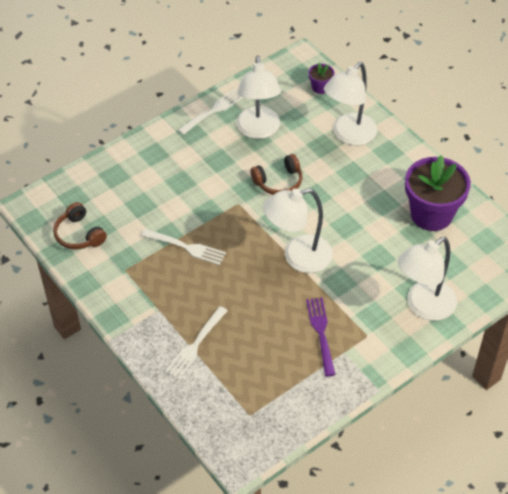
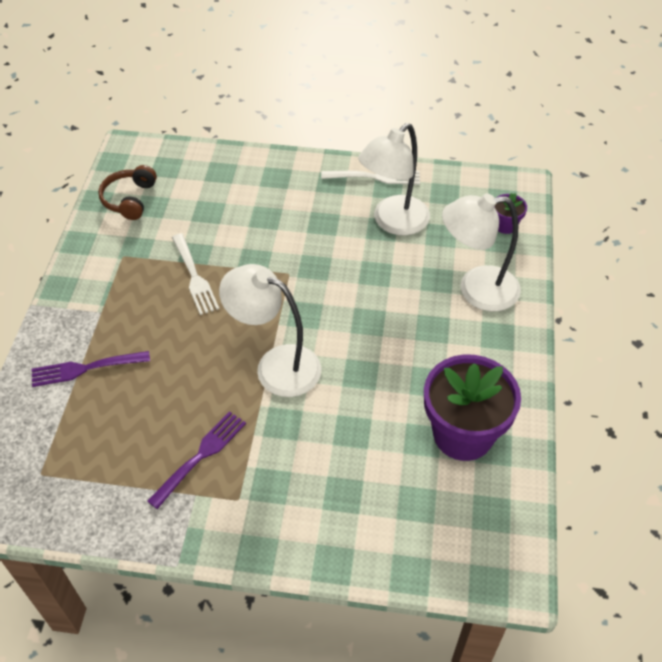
camera: 45 degrees right, 0 degrees up
white fork [165,306,228,380] -> purple fork [32,351,150,387]
brown headphones [250,154,303,195] -> none
white lamp [398,237,457,321] -> none

